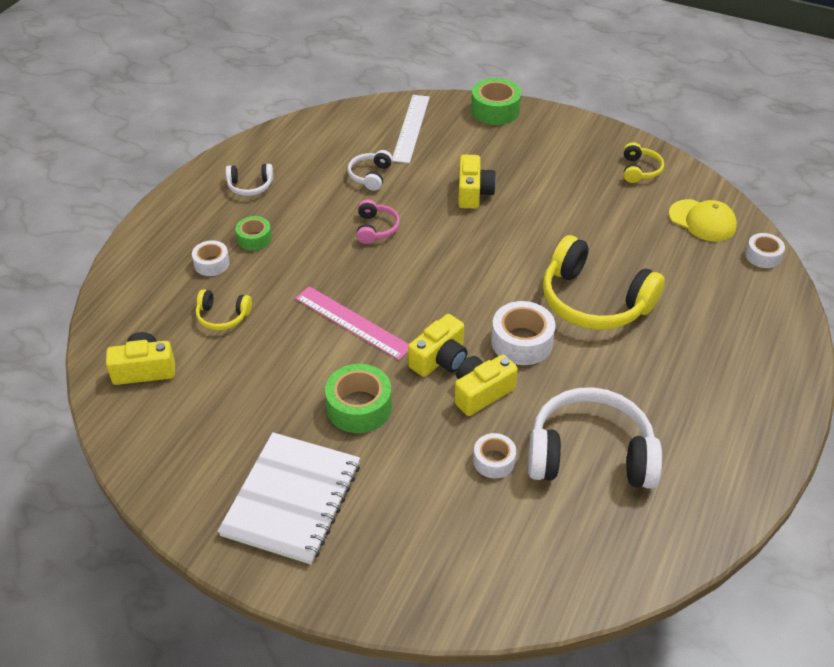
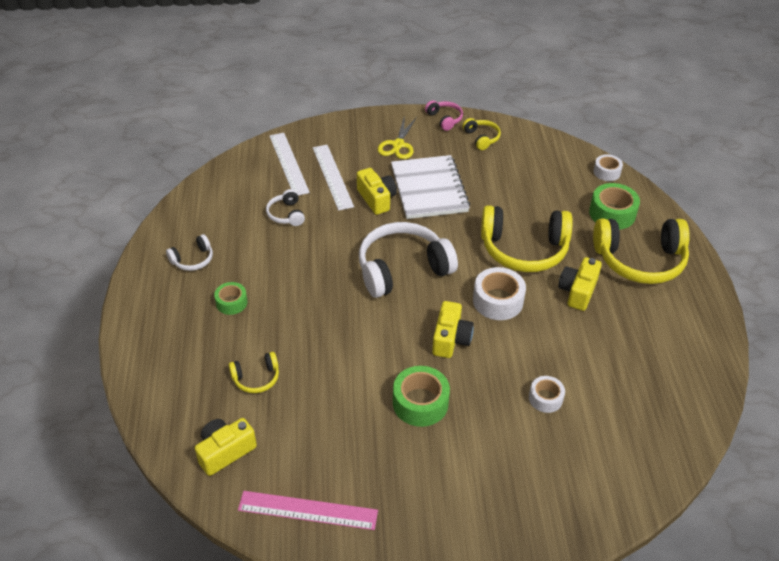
camera: 30 degrees left, 0 degrees up
white tape [192,240,230,276] -> none
white notebook [218,432,360,565] -> white notebook moved to [391,155,470,219]
pink ruler [295,286,409,360] -> pink ruler moved to [238,491,378,530]
pink headphones [357,199,400,244] -> pink headphones moved to [425,100,463,131]
yellow camera [454,355,518,416] -> yellow camera moved to [558,257,602,311]
green tape [471,78,521,125] -> green tape moved to [589,183,640,230]
white headphones [528,387,662,489] -> white headphones moved to [359,222,458,298]
yellow cap [669,199,737,241] -> none
none -> white ruler [313,145,354,211]
none -> yellow scissors [378,117,417,159]
none -> yellow headphones [593,218,690,284]

